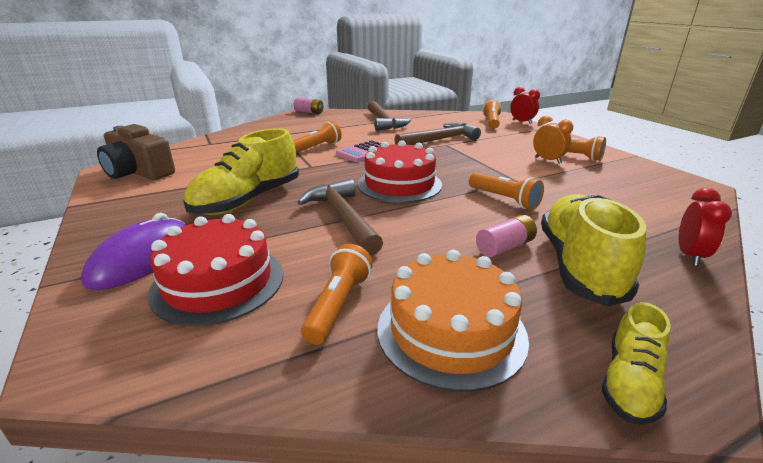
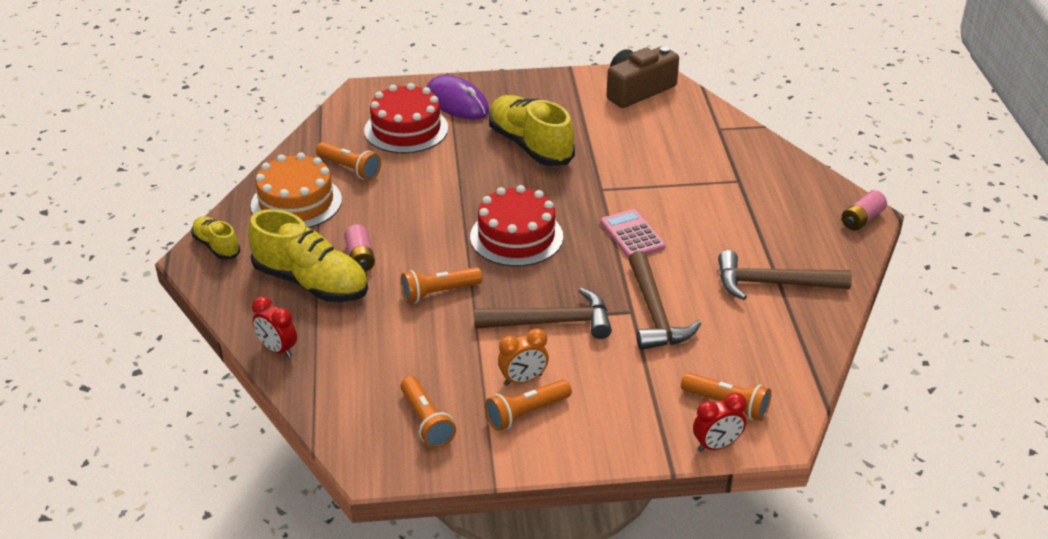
camera: 110 degrees right, 10 degrees up
orange flashlight [293,121,342,153] -> orange flashlight moved to [401,376,456,448]
brown hammer [297,179,383,255] -> brown hammer moved to [474,288,612,339]

